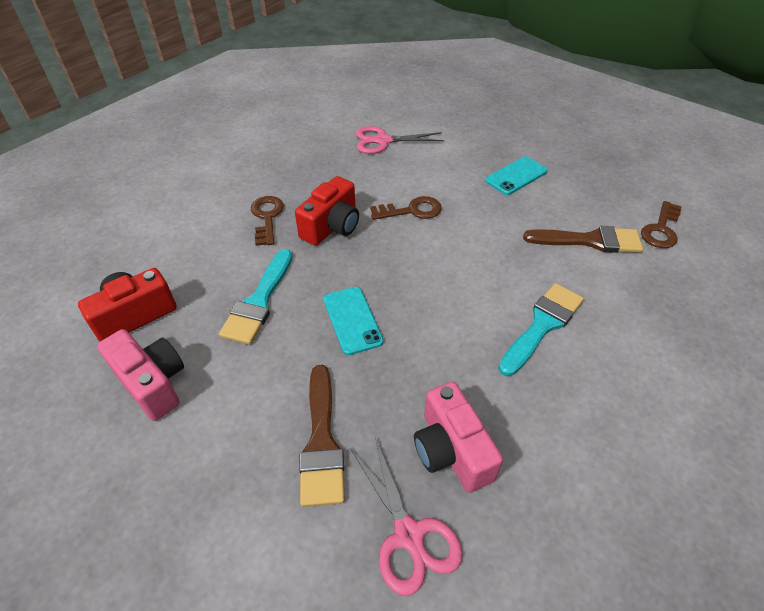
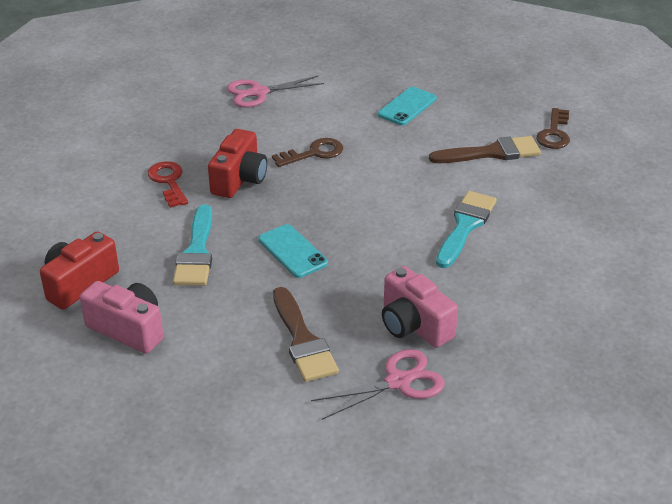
camera: 15 degrees left, 10 degrees down
brown key [251,196,284,246] -> red key [148,161,188,208]
pink scissors [350,437,463,596] -> pink scissors turned 75 degrees counterclockwise [311,349,445,420]

